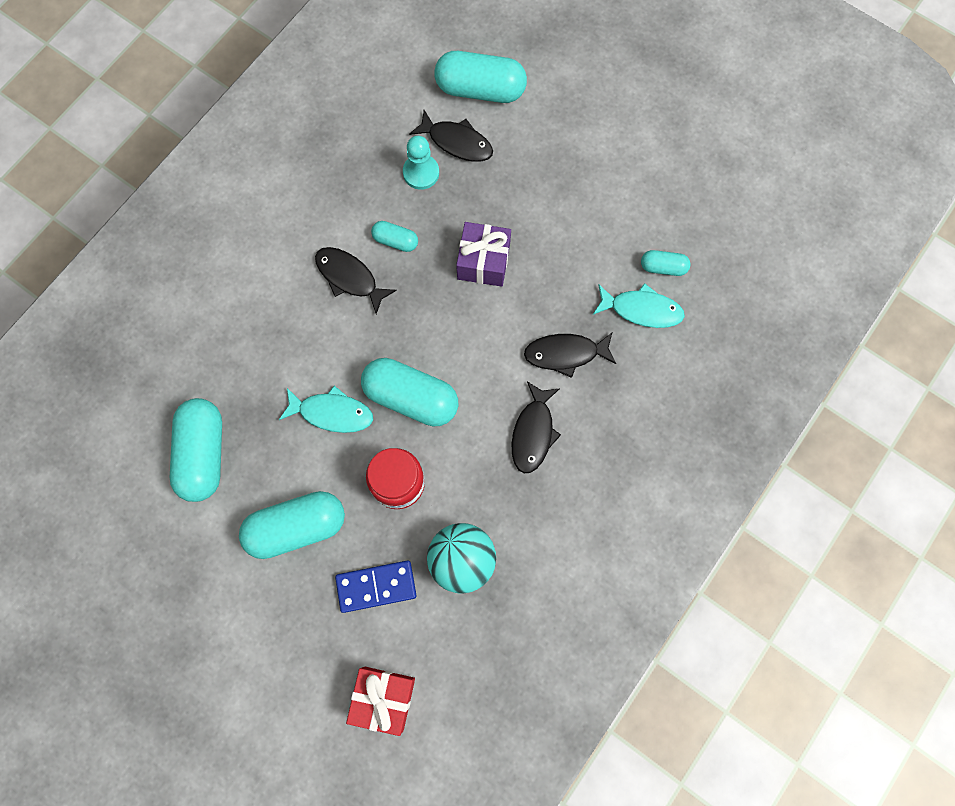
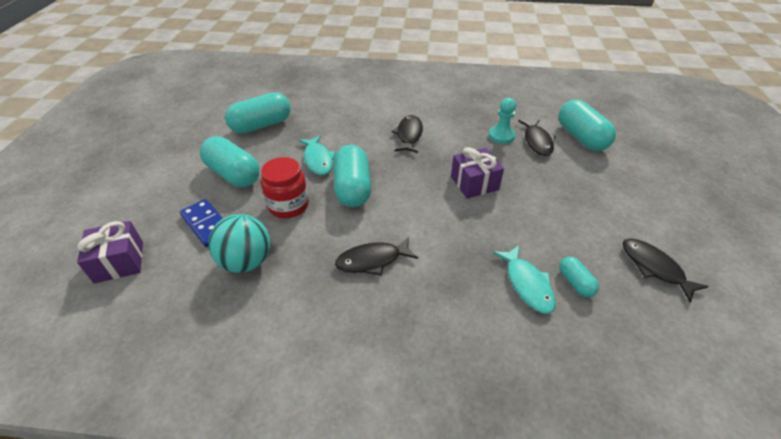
camera: 60 degrees right, 30 degrees down
red gift [346,667,415,736] -> purple gift [77,221,143,283]
turquoise capsule [371,221,418,252] -> none
black fish [524,333,616,378] -> black fish moved to [623,238,709,303]

